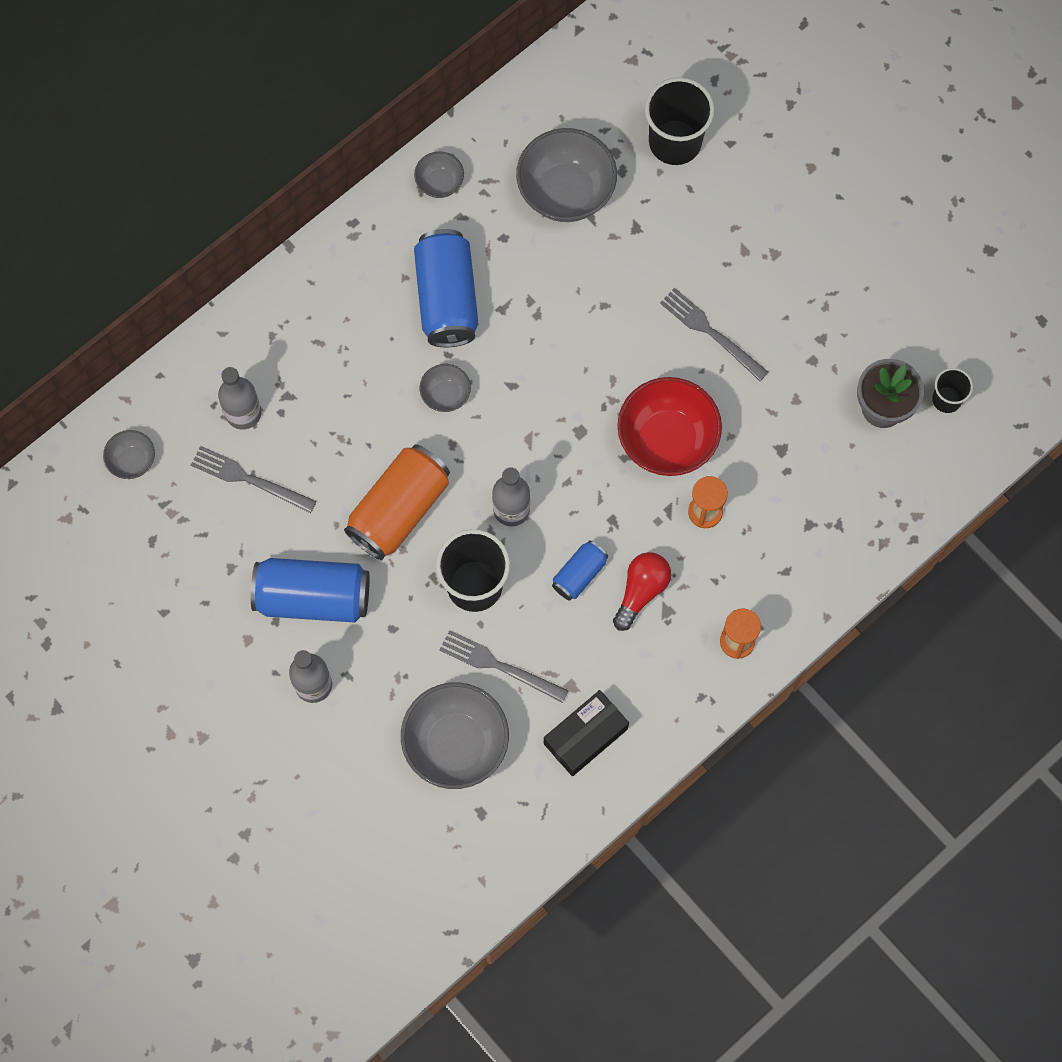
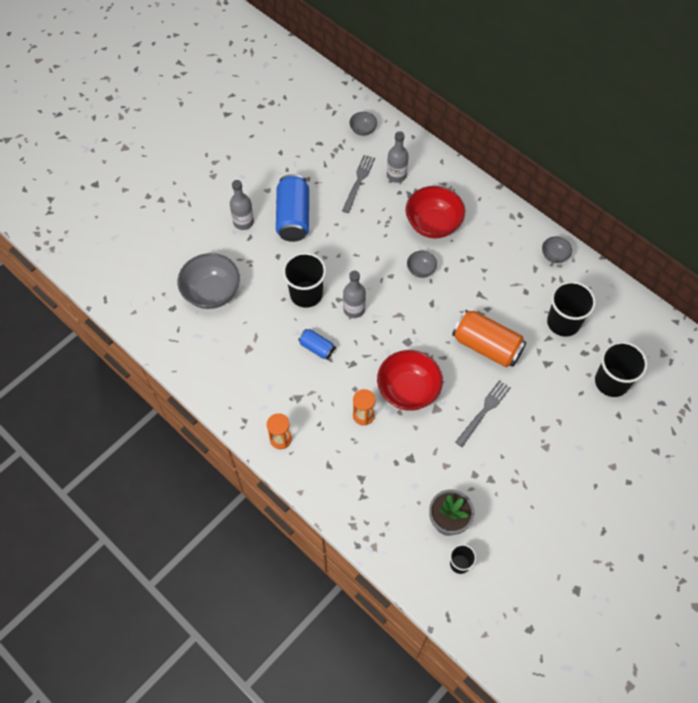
camera: 85 degrees right, 10 degrees down
orange can [344,444,450,560] -> orange can moved to [452,310,526,367]
blue can [414,229,478,347] -> none
grey fork [440,630,569,703] -> none
grey bowl [516,128,617,222] -> black cup [547,281,596,337]
black box [544,690,629,776] -> none
red light bulb [613,552,671,631] -> none
none -> red bowl [406,186,465,239]

